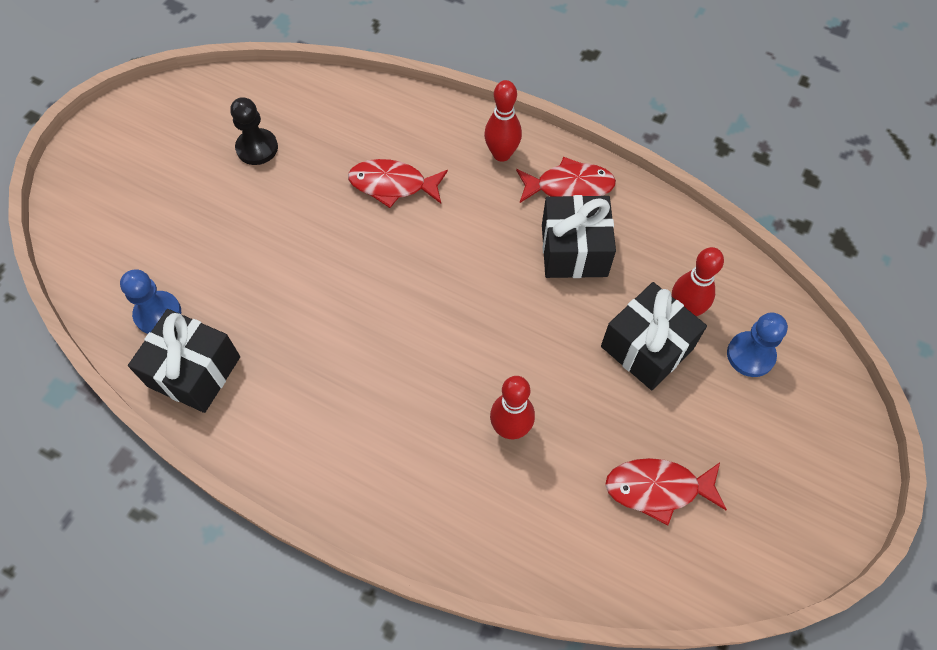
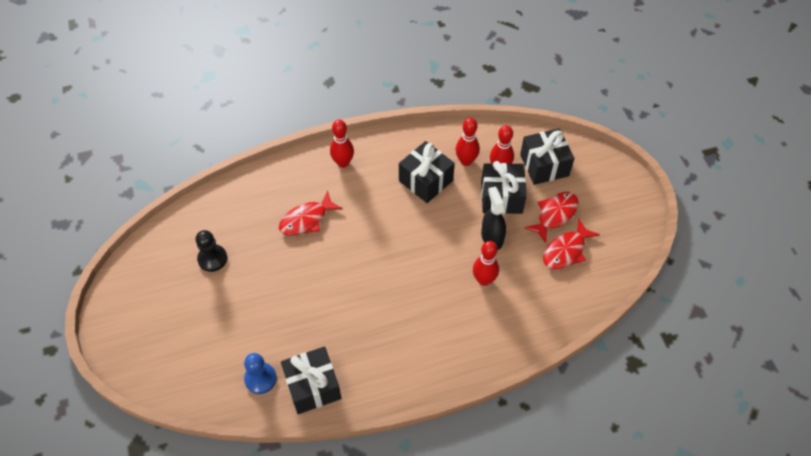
camera: 45 degrees left, 5 degrees down
red fish [516,157,616,203] -> red fish moved to [524,192,578,243]
blue pawn [727,313,788,377] -> black gift [520,128,574,185]
none -> red bowling pin [455,118,480,166]
none -> black spray bottle [481,187,506,250]

